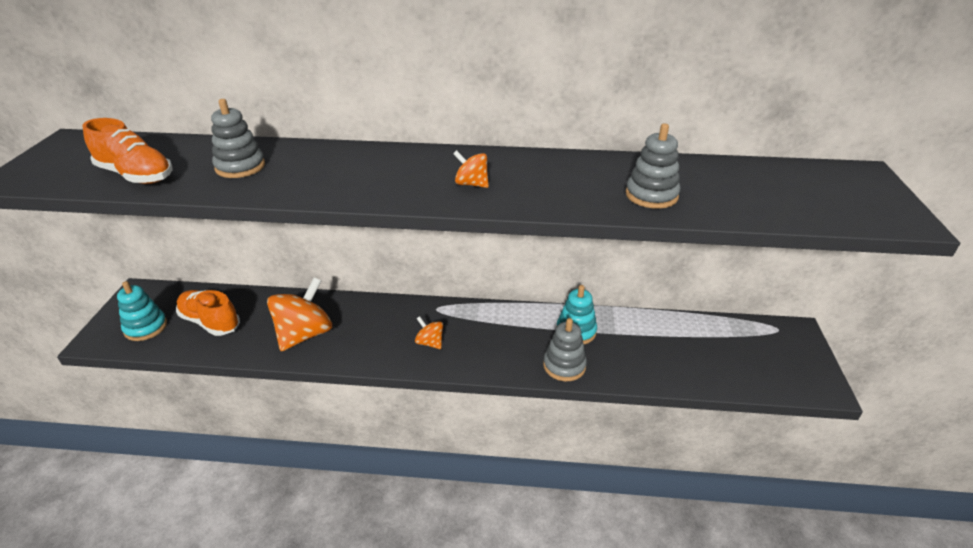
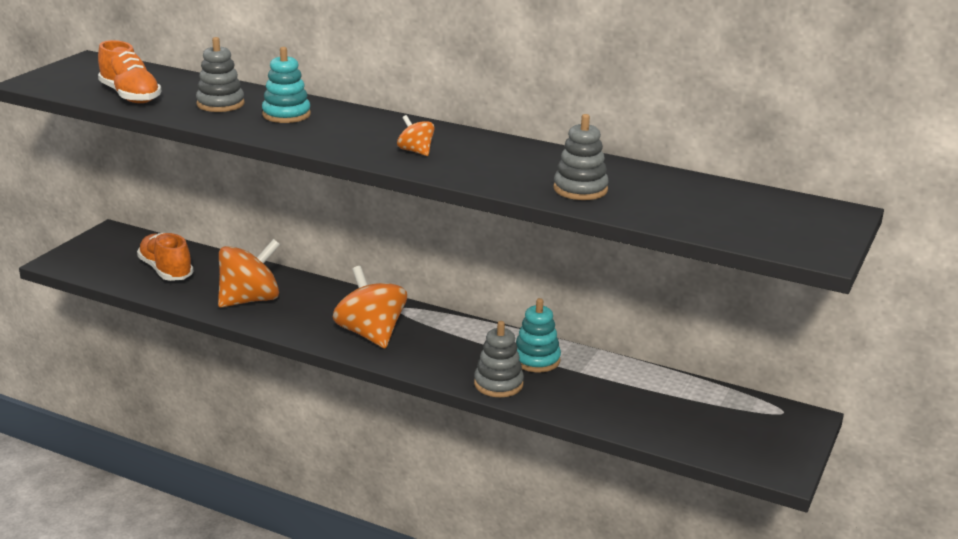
camera: 20 degrees right, 10 degrees down
turquoise stacking toy [117,281,167,341] -> turquoise stacking toy moved to [262,47,311,123]
orange spinning top [415,316,443,349] -> orange spinning top [333,266,407,348], size x2.04

